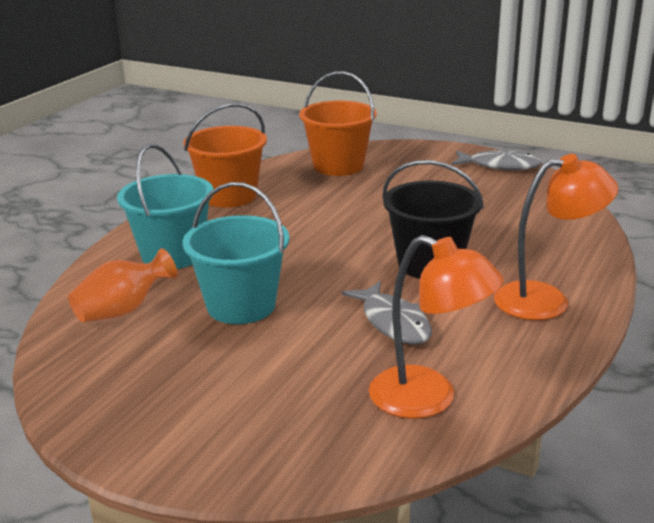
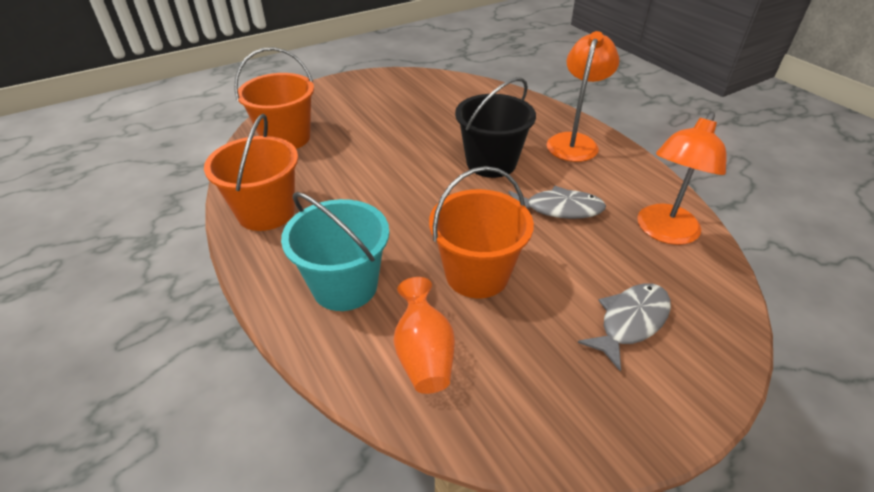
camera: 60 degrees left, 15 degrees up
turquoise bucket [183,182,290,324] -> orange bucket [429,166,534,298]
orange lamp [369,235,504,419] -> orange lamp turned 150 degrees clockwise [637,112,726,245]
grey fish [452,150,542,170] -> grey fish moved to [578,283,671,371]

